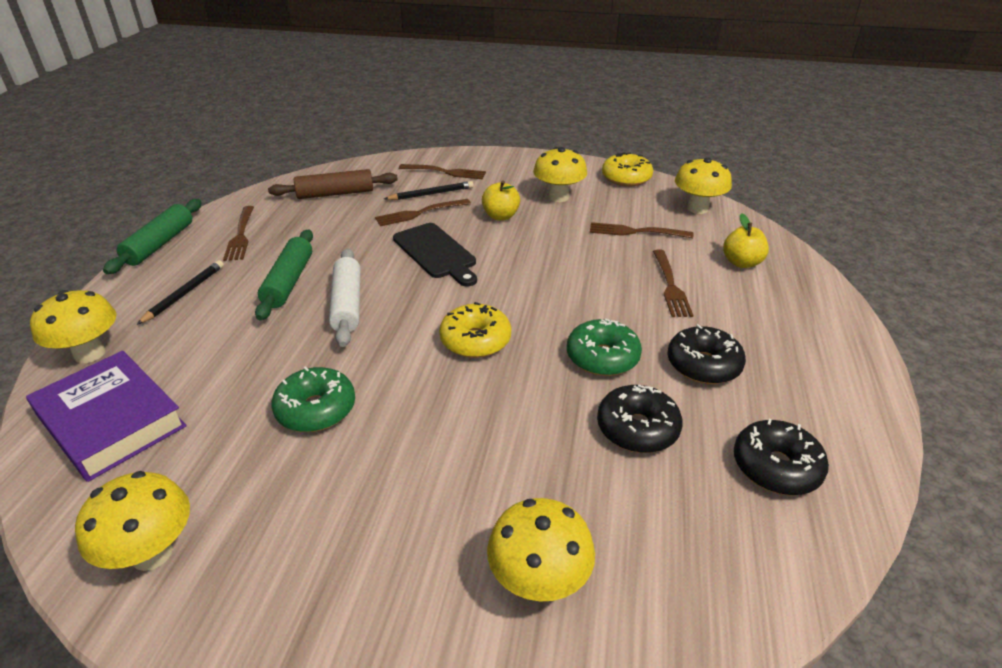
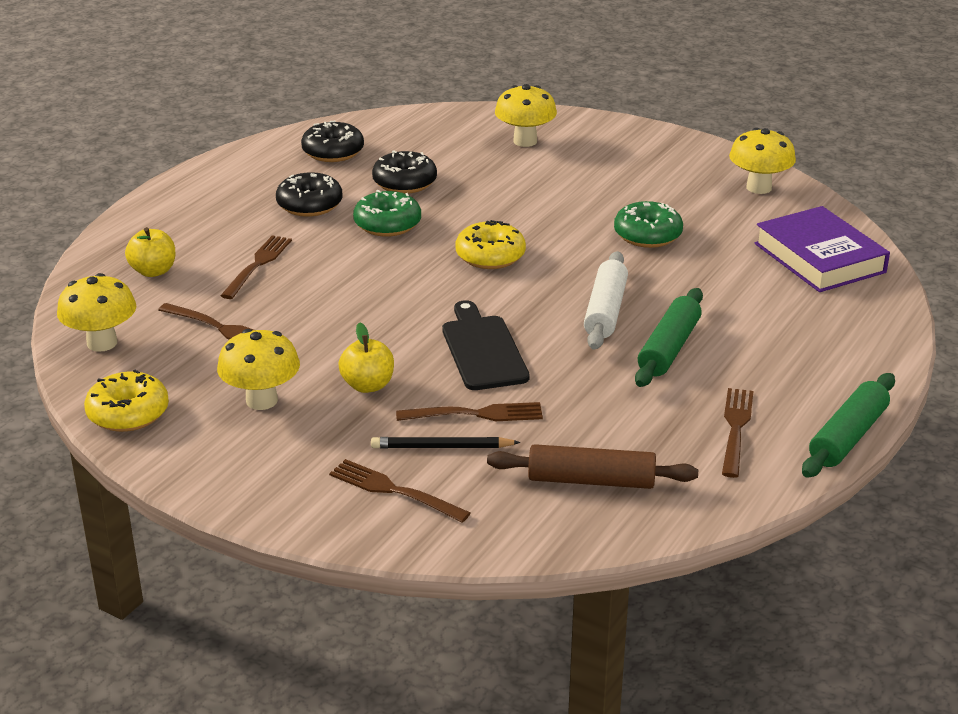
camera: 160 degrees left, 5 degrees down
yellow mushroom [30,290,116,363] -> none
black pencil [137,260,224,325] -> none

